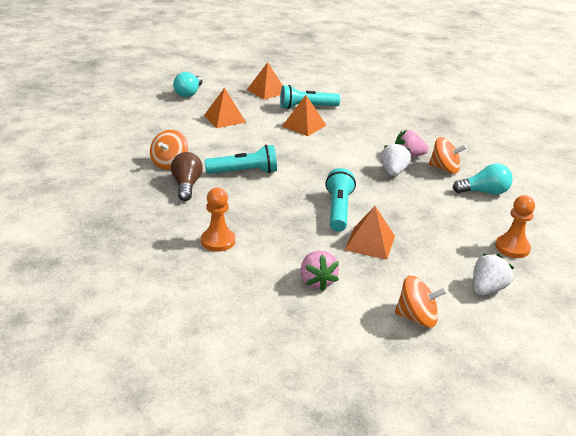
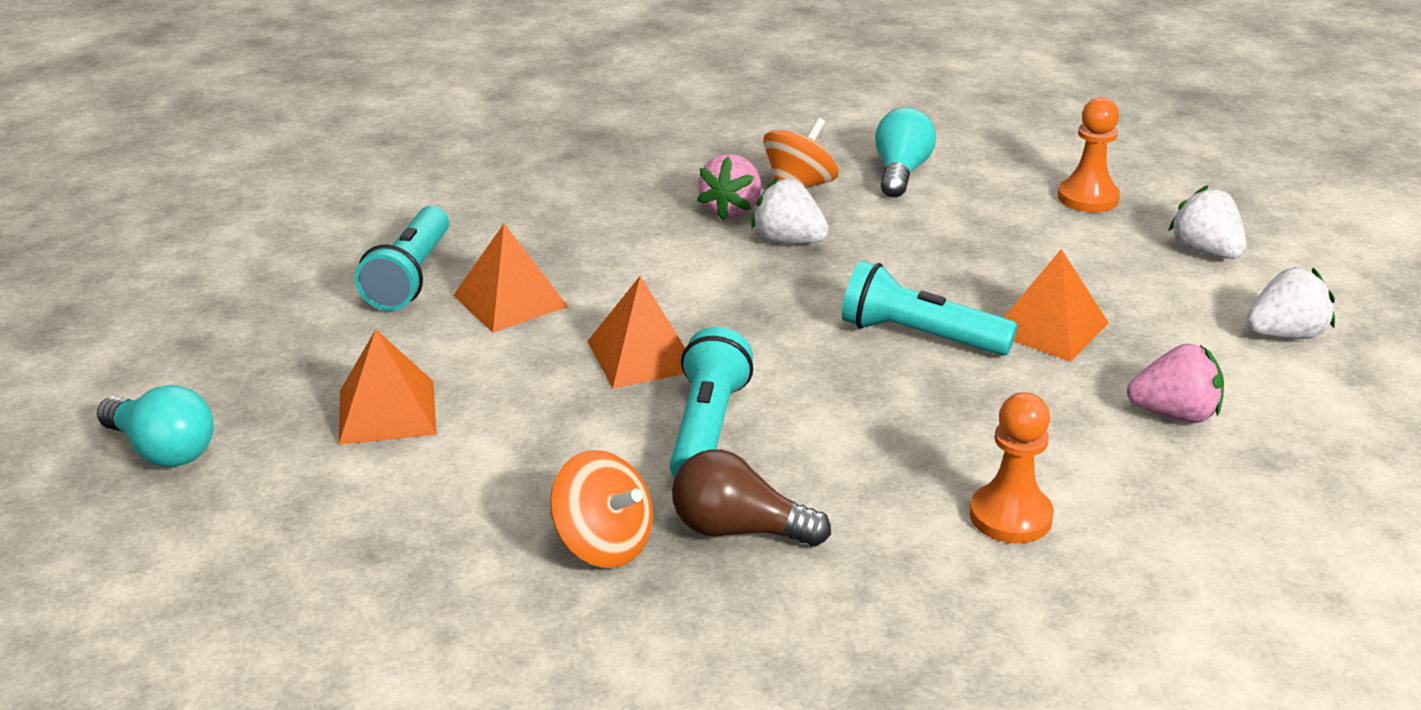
camera: 70 degrees left, 0 degrees up
orange pyramid [247,62,283,100] -> orange pyramid moved to [587,276,685,388]
orange spinning top [395,276,447,328] -> white strawberry [1246,267,1335,339]

